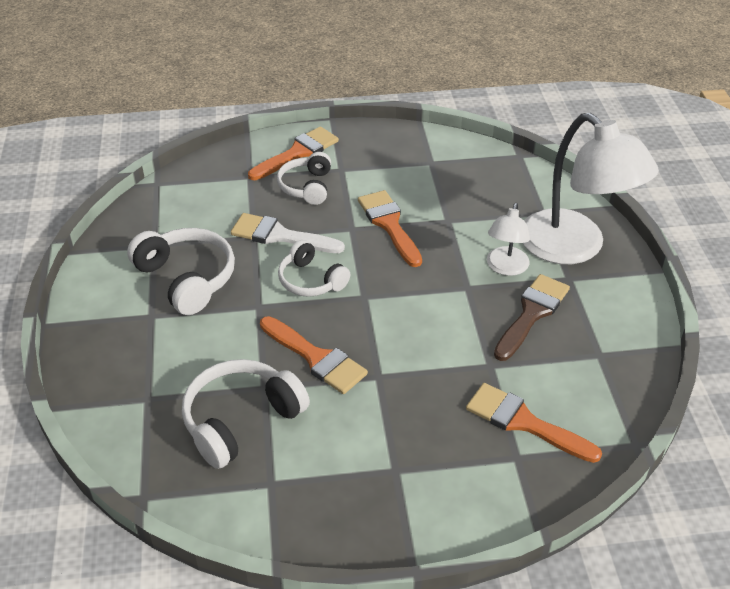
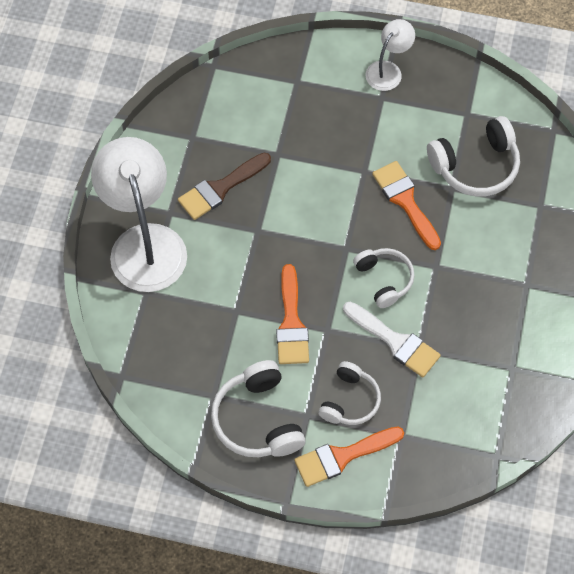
camera: 160 degrees left, 20 degrees up
white headphones [127,228,235,315] -> white headphones moved to [211,360,306,457]
orange brush [466,383,602,463] -> none
white lamp [487,203,530,276] -> white lamp moved to [366,19,415,91]

